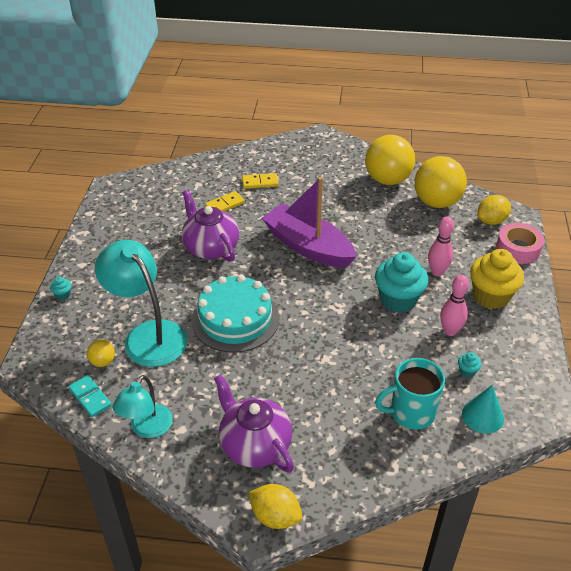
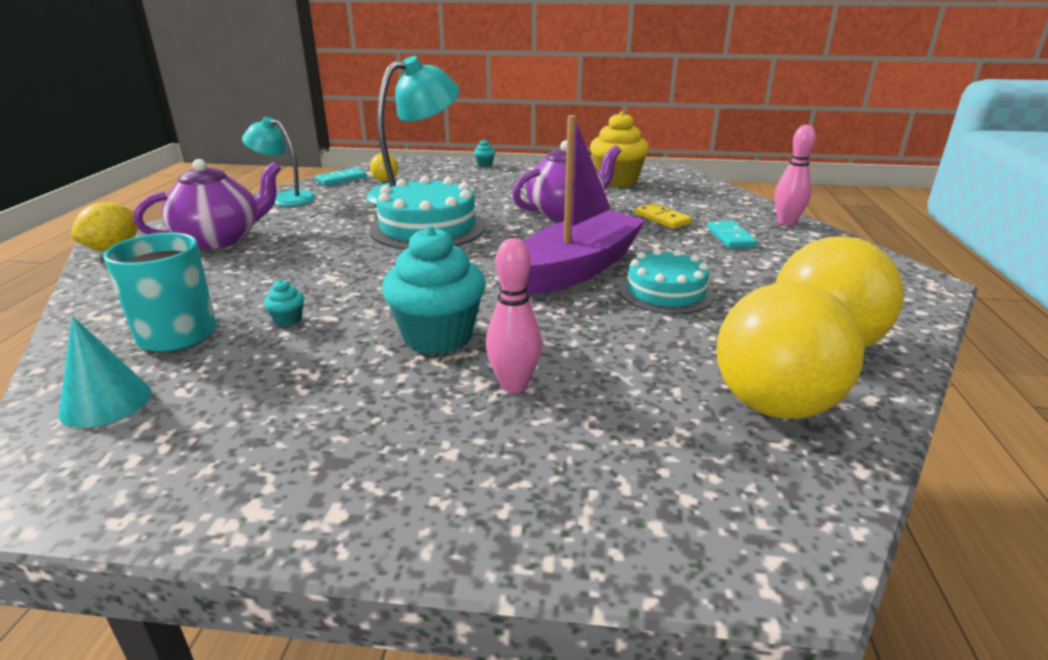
camera: 90 degrees right, 15 degrees down
yellow domino [242,173,279,189] -> turquoise domino [707,221,757,248]
pink bowling pin [440,275,469,336] -> pink bowling pin moved to [774,125,816,226]
turquoise cupcake [458,352,481,378] -> turquoise cupcake moved to [264,279,304,327]
yellow cupcake [470,249,524,309] -> yellow cupcake moved to [590,111,649,187]
yellow lemon [477,195,511,225] -> none
pink tape [496,223,544,264] -> none
none -> turquoise cake [619,249,714,314]

